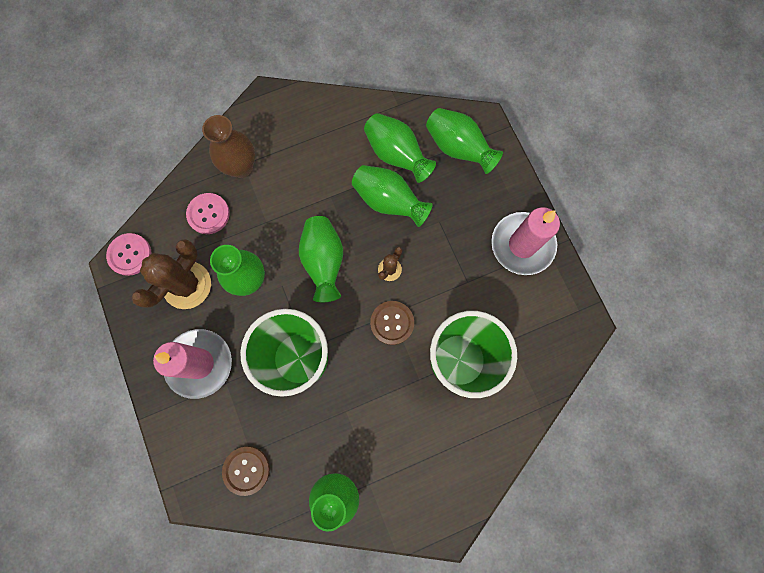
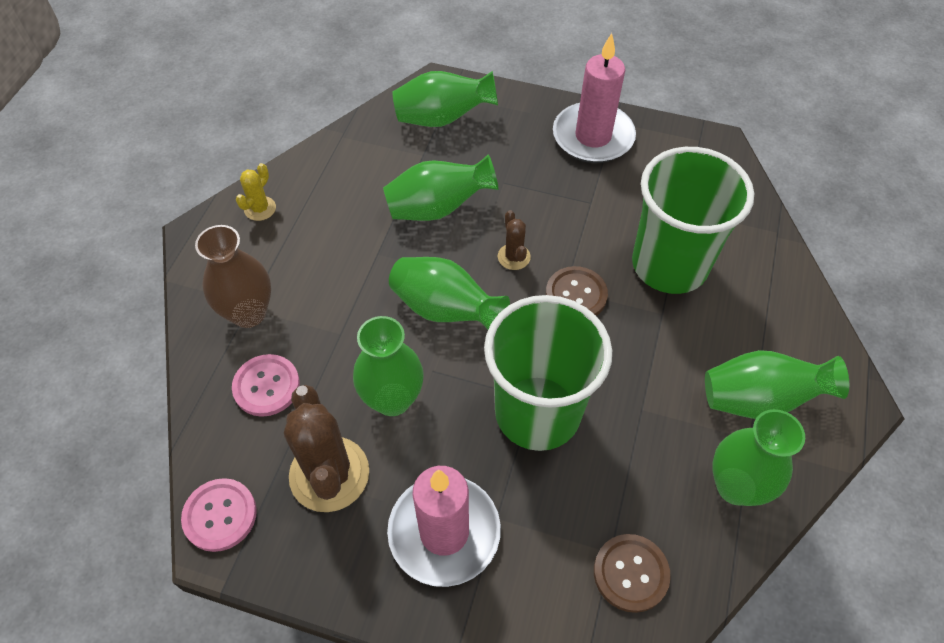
camera: 50 degrees left, 20 degrees down
green vase [364,113,436,183] -> green vase moved to [705,350,849,419]
none -> yellow cactus [236,163,276,221]

